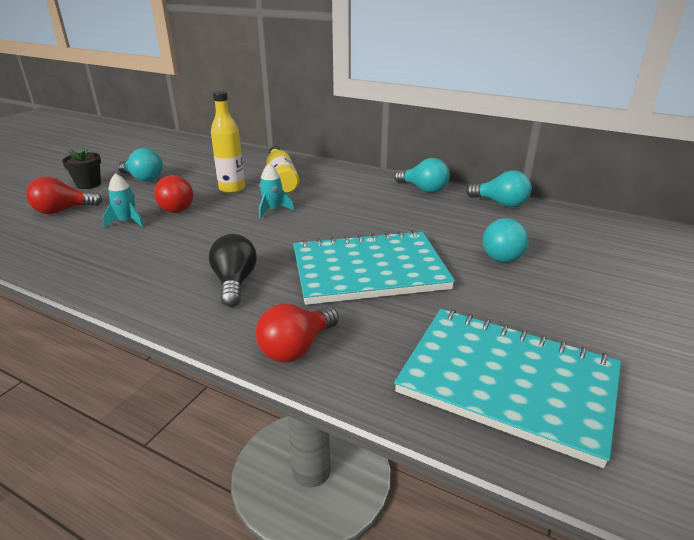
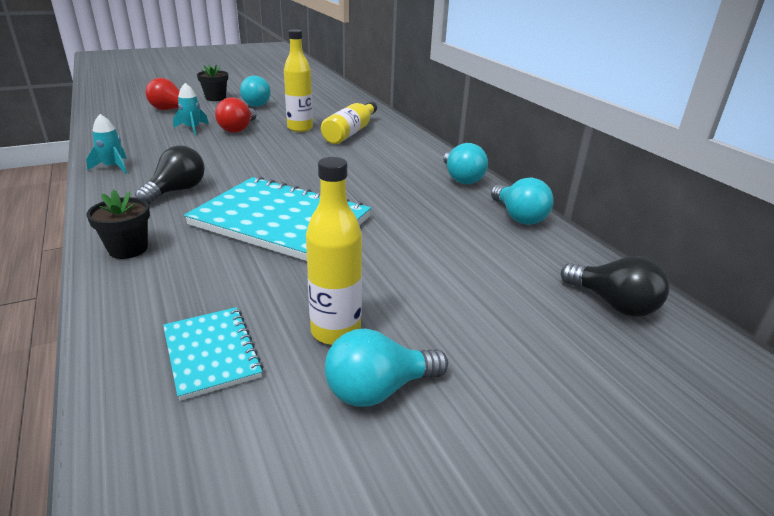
camera: 35 degrees right, 0 degrees up
red light bulb [256,304,339,362] -> black flower pot [87,189,150,259]
turquoise rocket [259,163,295,219] -> turquoise rocket moved to [86,114,127,174]
turquoise notebook [394,309,621,468] -> turquoise notebook [163,307,263,401], size x0.50
turquoise light bulb [482,218,529,263] -> turquoise light bulb moved to [325,329,448,407]
none -> yellow bottle [306,157,362,345]
none -> black light bulb [561,256,670,317]

